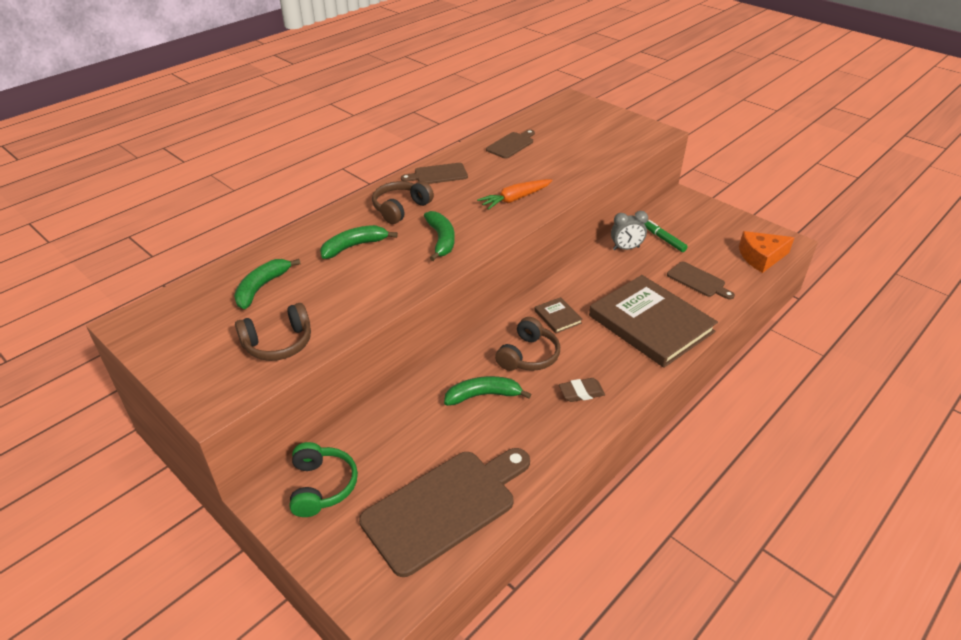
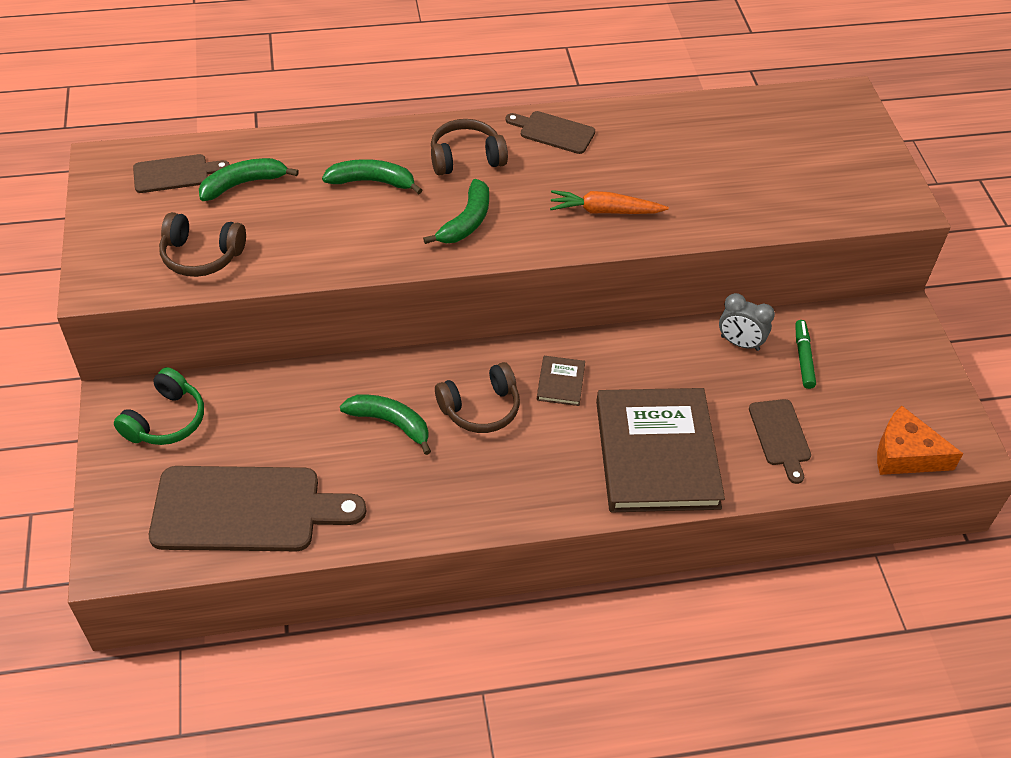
camera: 35 degrees right, 10 degrees up
brown cutting board [486,130,535,159] -> brown cutting board moved to [133,154,230,193]
brown eraser [559,378,605,402] -> none

